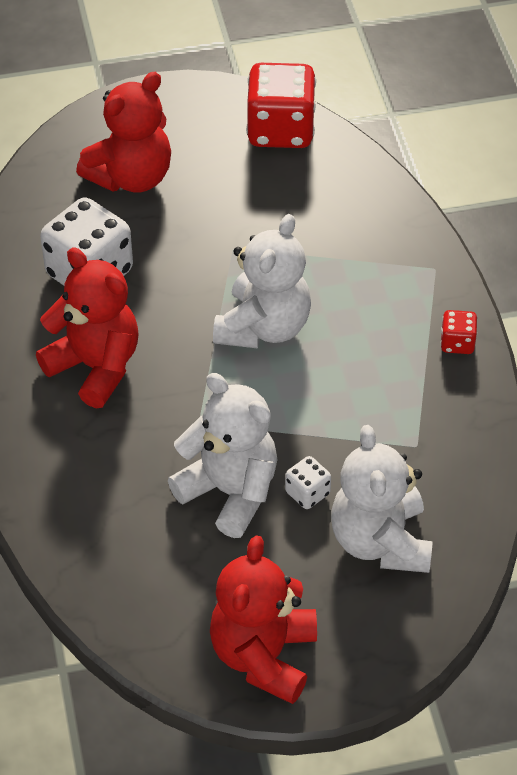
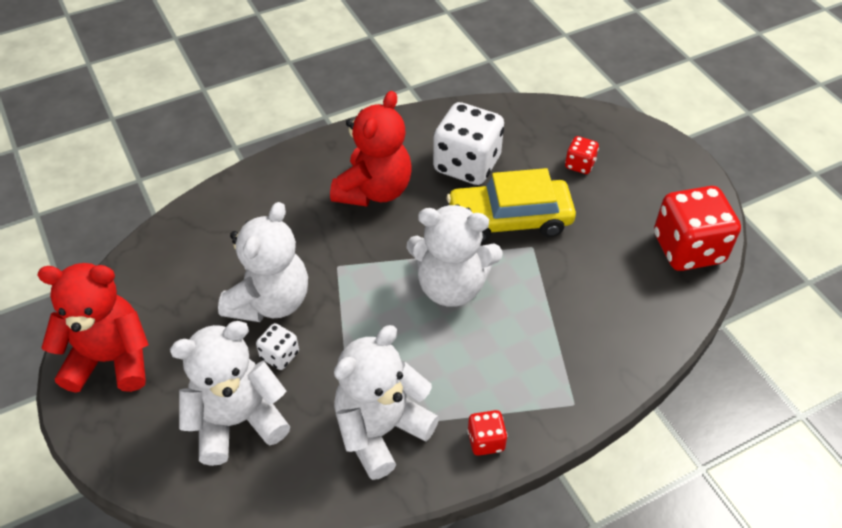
camera: 75 degrees right, 0 degrees up
red teddy bear [76,72,171,193] -> red dice [565,136,599,174]
none -> white teddy bear [334,325,439,480]
none -> yellow car [447,168,576,243]

